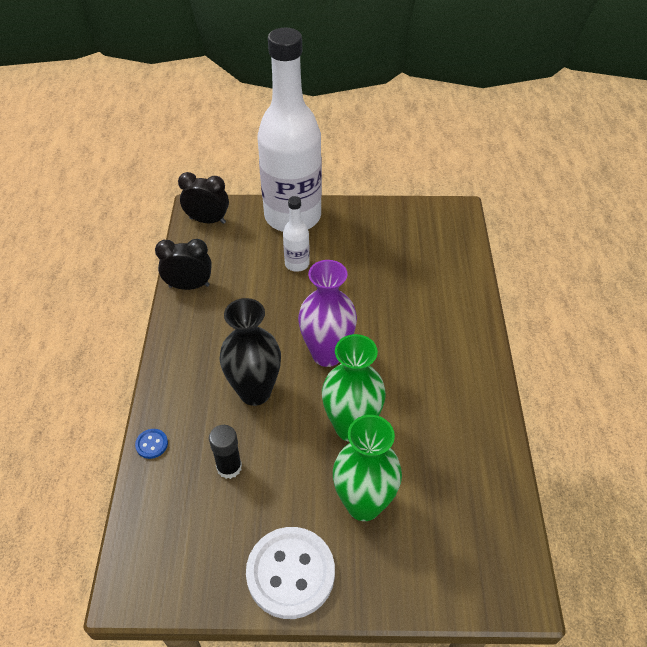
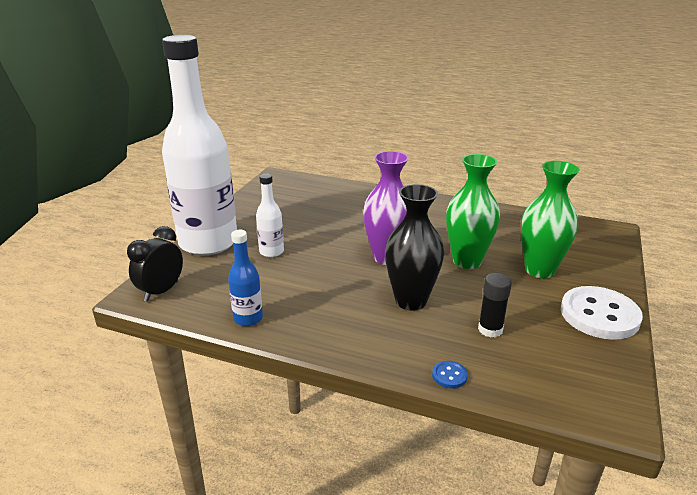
camera: 70 degrees left, 20 degrees down
black clock [155,239,212,290] -> blue bottle [228,230,263,326]

